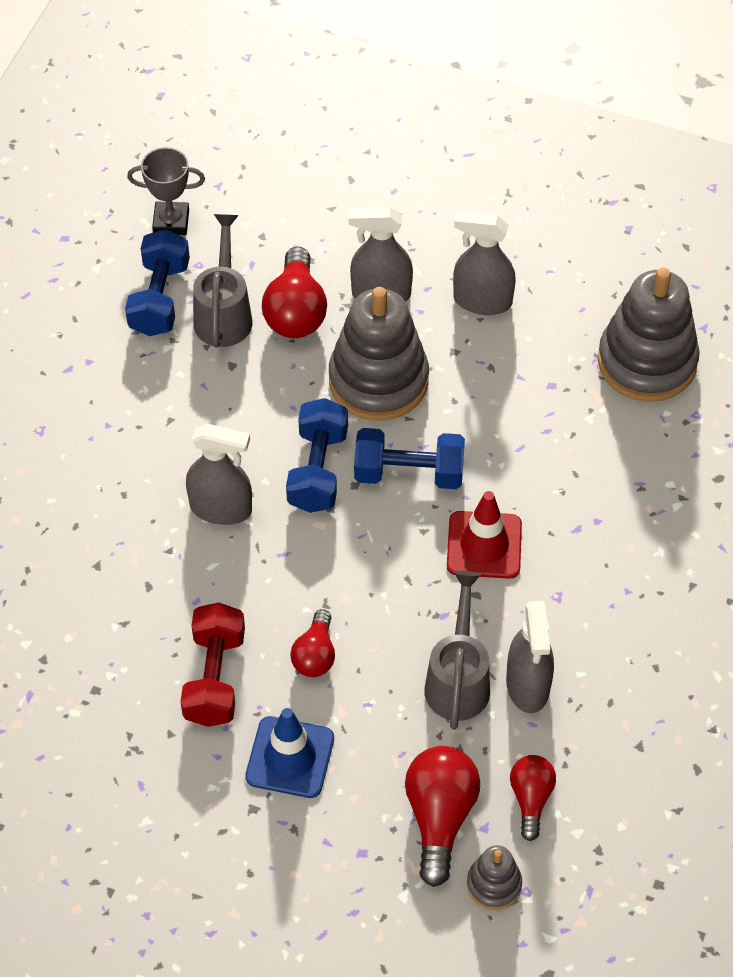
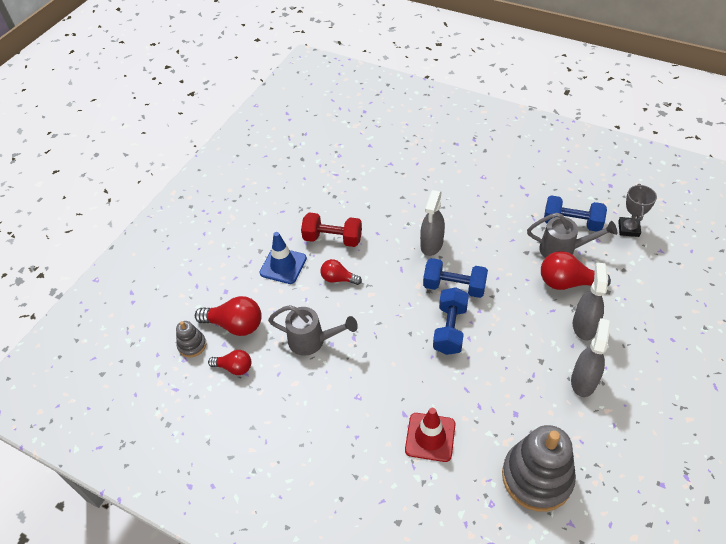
camera: 100 degrees right, 5 degrees down
grey stacking toy [329,287,429,421] -> none
red traffic cone [447,491,522,579] -> red traffic cone moved to [405,408,456,462]
grey spray bottle [506,601,554,713] -> none

